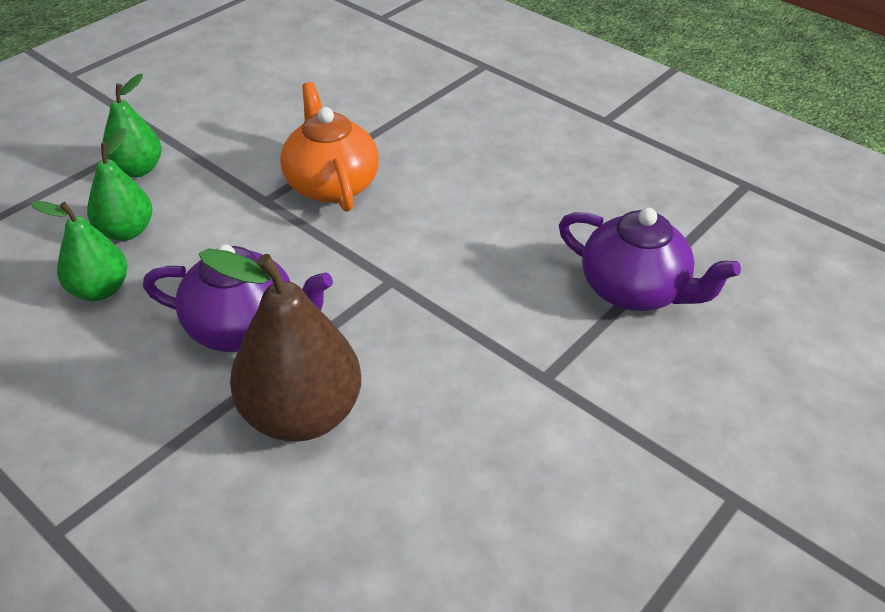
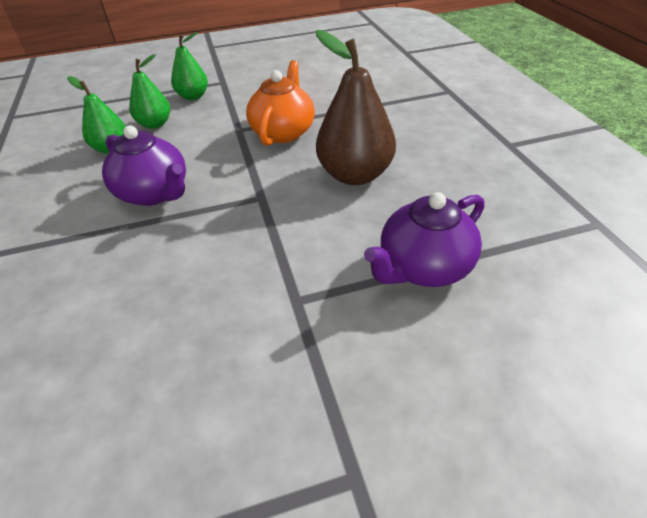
camera: 35 degrees right, 0 degrees up
brown pear [199,248,361,442] -> brown pear moved to [316,30,396,185]
purple teapot [559,208,741,311] -> purple teapot turned 75 degrees clockwise [364,192,484,287]

